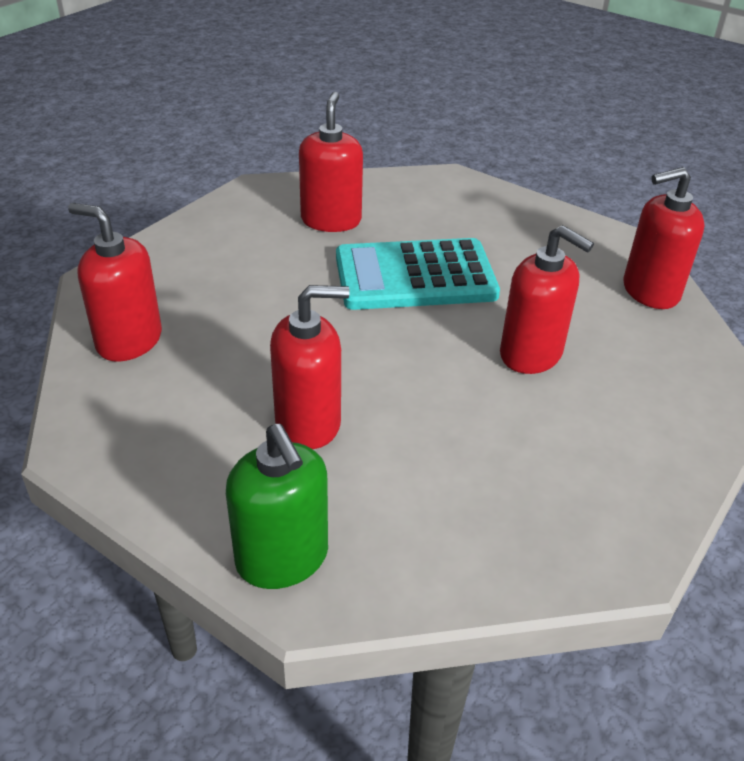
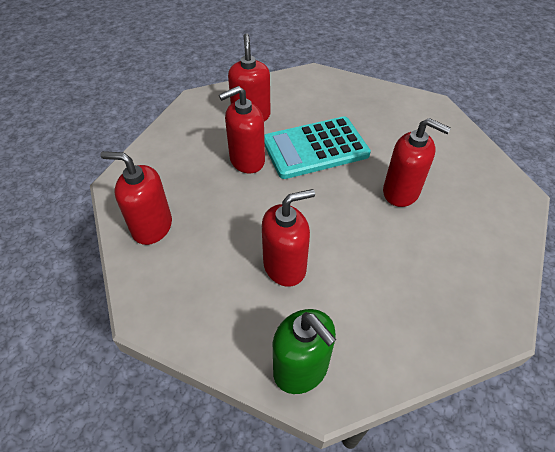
camera: 10 degrees left, 10 degrees up
red soap dispenser [624,167,705,309] -> red soap dispenser moved to [219,86,265,173]

